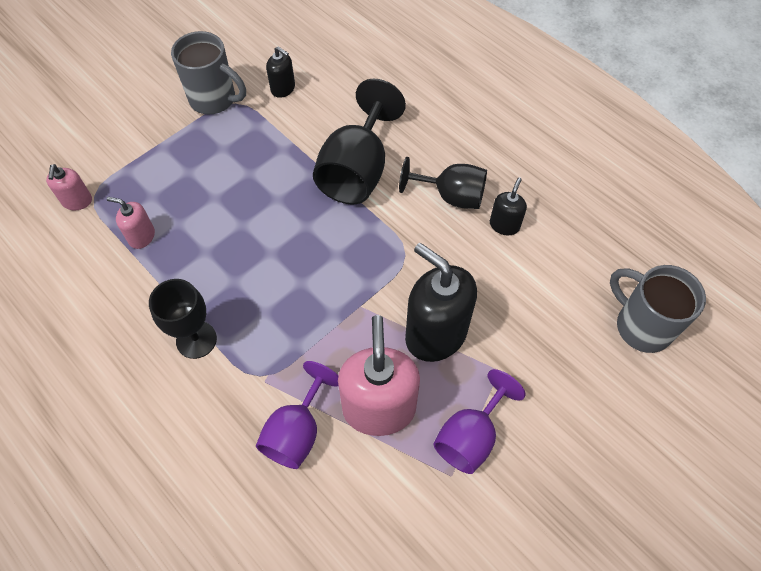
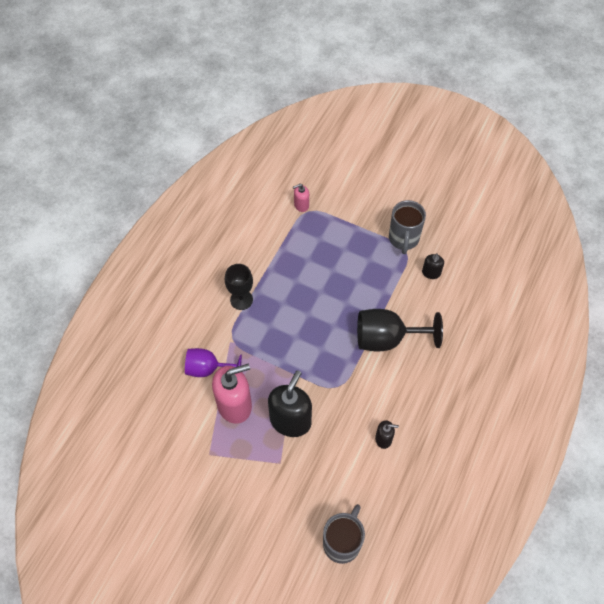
camera: 70 degrees right, 0 degrees up
pink soap dispenser [107,197,155,249] -> none
black goblet [399,157,487,209] -> none
purple goblet [434,369,526,474] -> none

